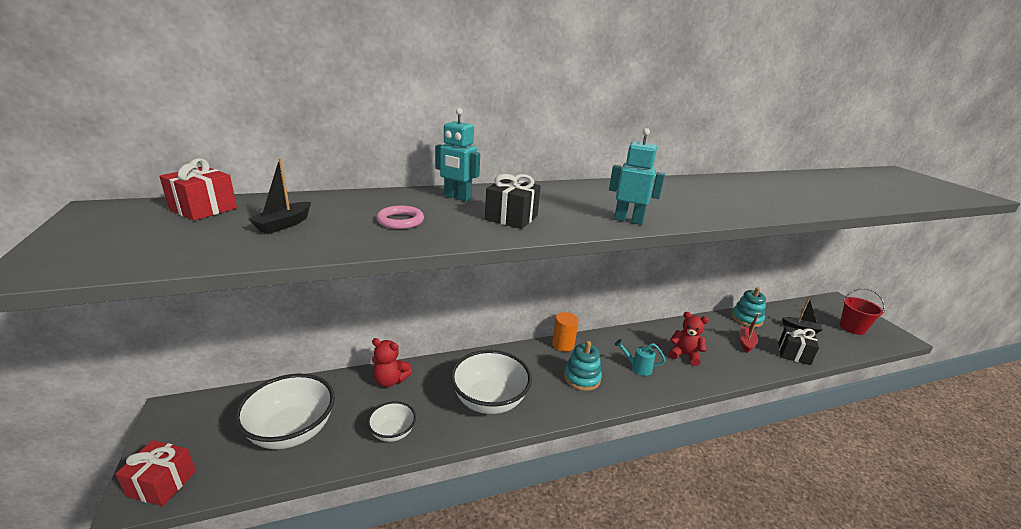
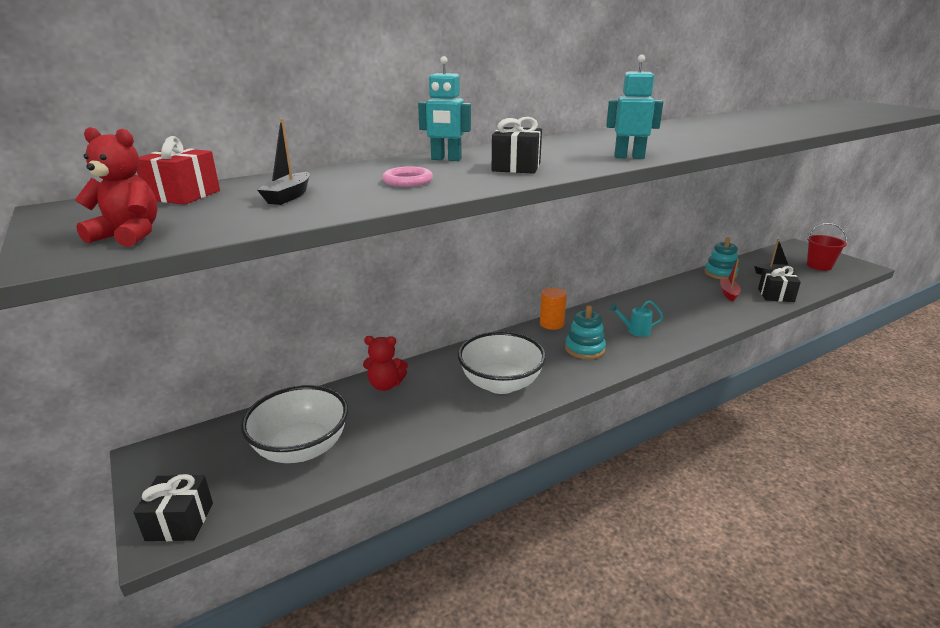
camera: 10 degrees left, 0 degrees up
red gift [115,440,196,506] -> black gift [134,474,213,541]
white bowl [367,401,416,442] -> none
red teddy bear [669,312,709,366] -> red teddy bear moved to [75,127,158,247]

